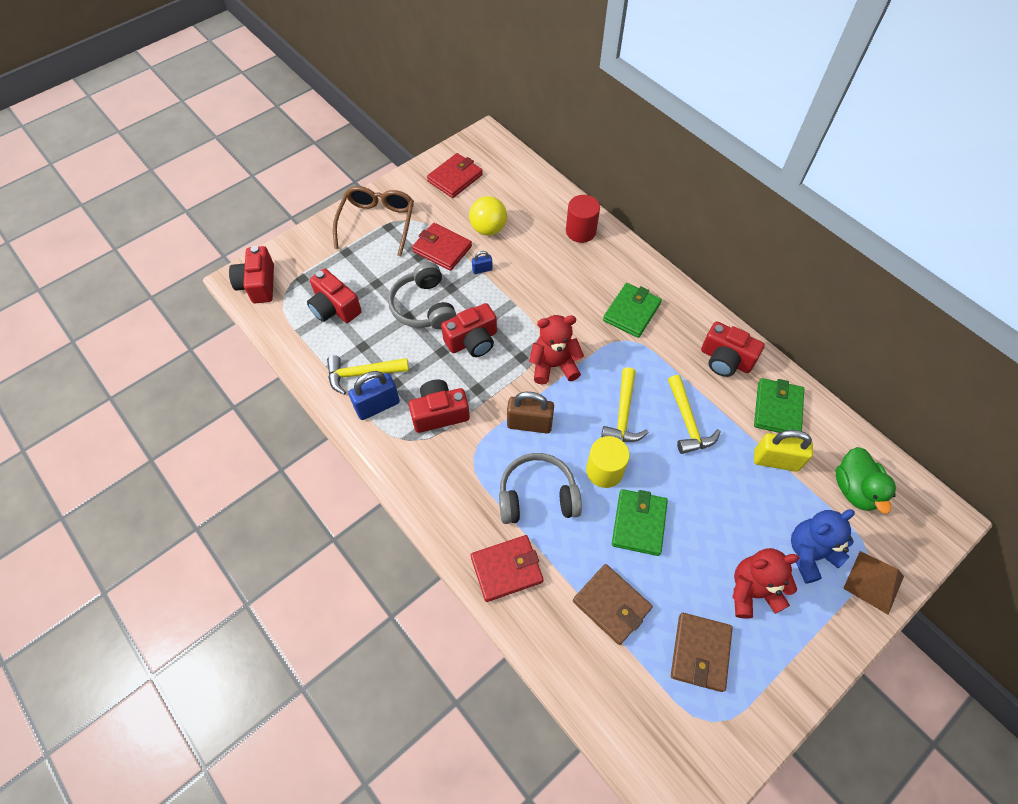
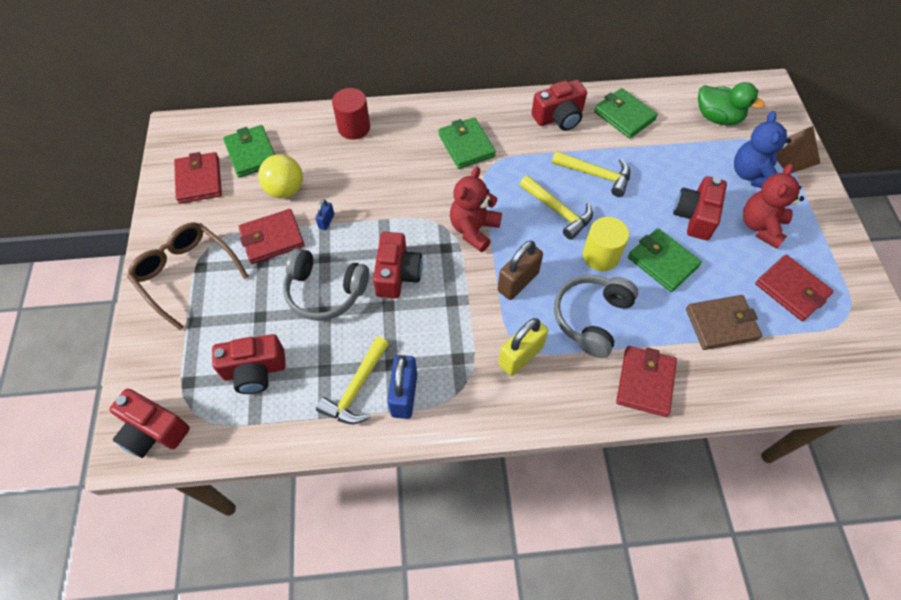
camera: 55 degrees left, 0 degrees up
red camera [409,380,470,433] -> red camera moved to [673,176,727,240]
brown wallet [671,613,733,692] -> red wallet [755,255,834,321]
yellow padlock [754,430,813,472] -> yellow padlock moved to [498,318,548,376]
none -> green wallet [223,125,275,177]

